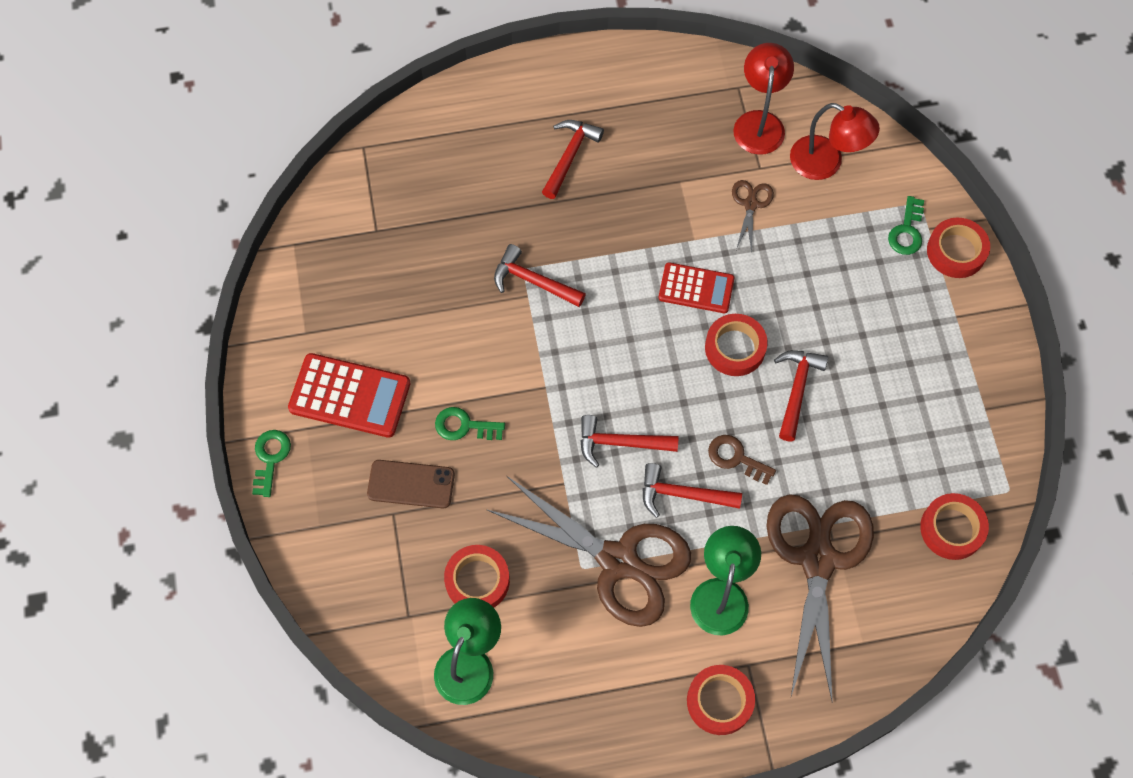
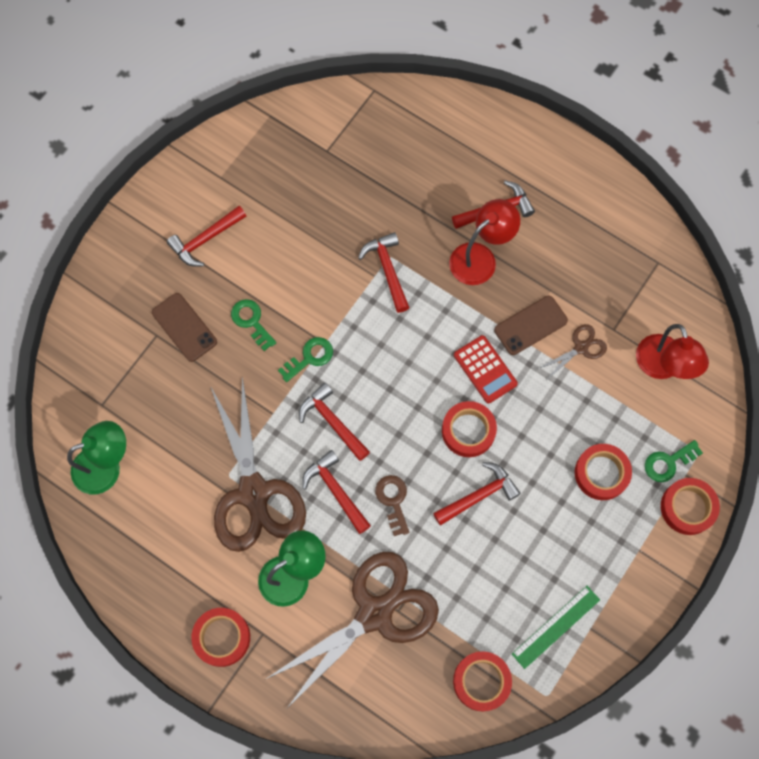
camera: 45 degrees right, 5 degrees up
green key [252,430,291,497] -> green key moved to [278,337,333,382]
red calculator [288,353,410,438] -> red hammer [167,206,246,267]
red tape [444,545,510,607] -> red tape moved to [575,444,632,500]
red lamp [733,43,794,155] -> red lamp moved to [449,199,520,285]
none -> brown phone [494,296,568,355]
none -> green ruler [512,586,600,669]

